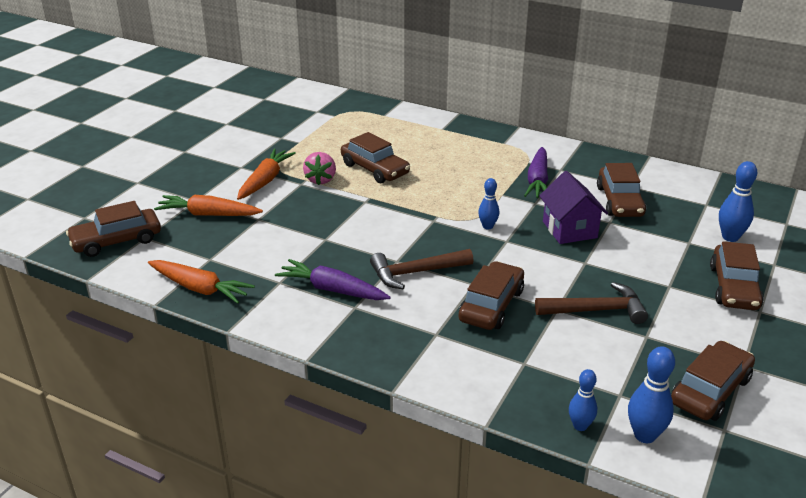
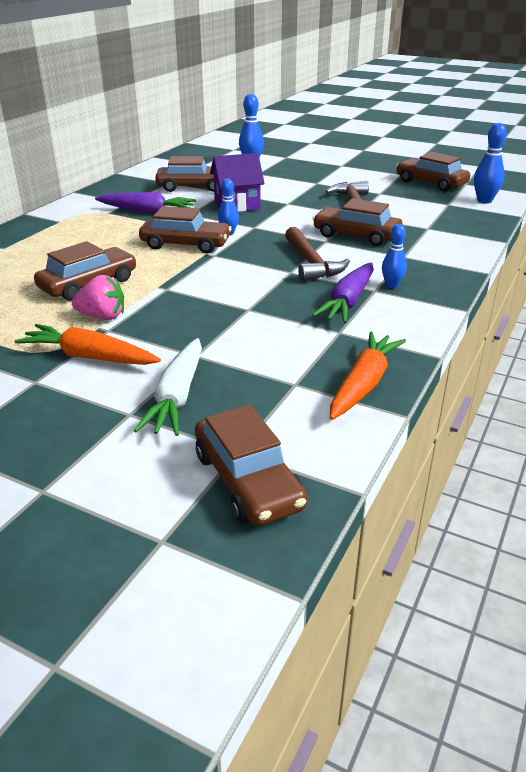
camera: 90 degrees left, 0 degrees up
orange carrot [154,195,263,216] -> white carrot [134,338,202,436]
blue bowling pin [569,369,597,431] -> blue bowling pin moved to [382,224,407,288]
brown car [710,241,764,310] -> brown car moved to [139,206,232,254]

